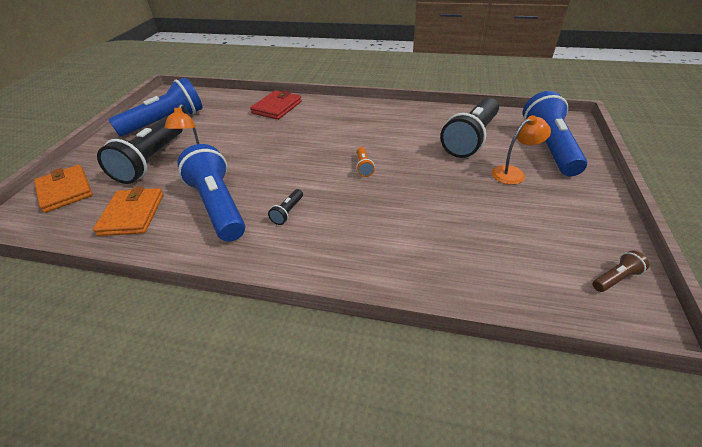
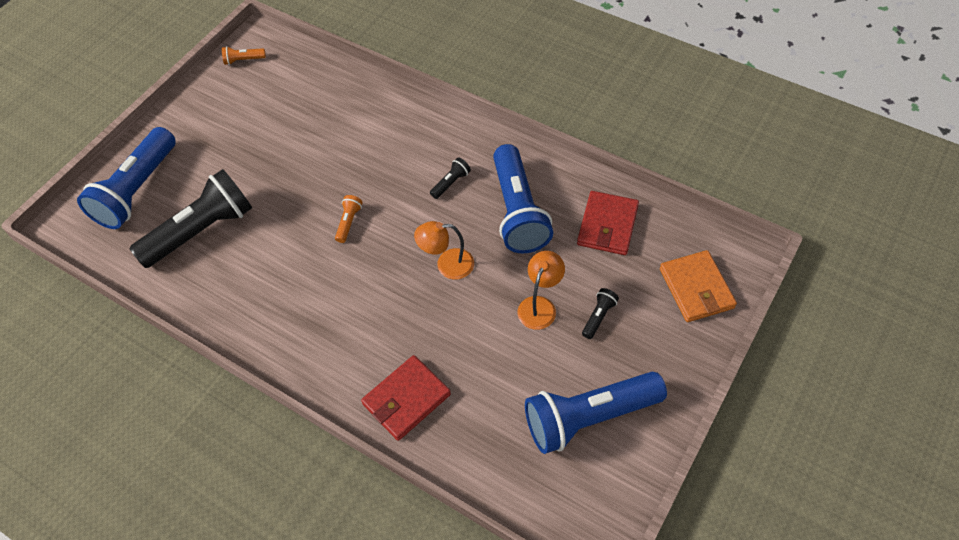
camera: 160 degrees left, 15 degrees up
orange wallet [93,187,163,236] -> red wallet [577,191,639,255]
black flashlight [97,115,183,184] -> black flashlight [582,288,619,339], size x0.41
orange lamp [492,115,551,185] -> orange lamp moved to [414,221,474,280]
brown flashlight [593,251,649,292] -> orange flashlight [222,46,266,65]

